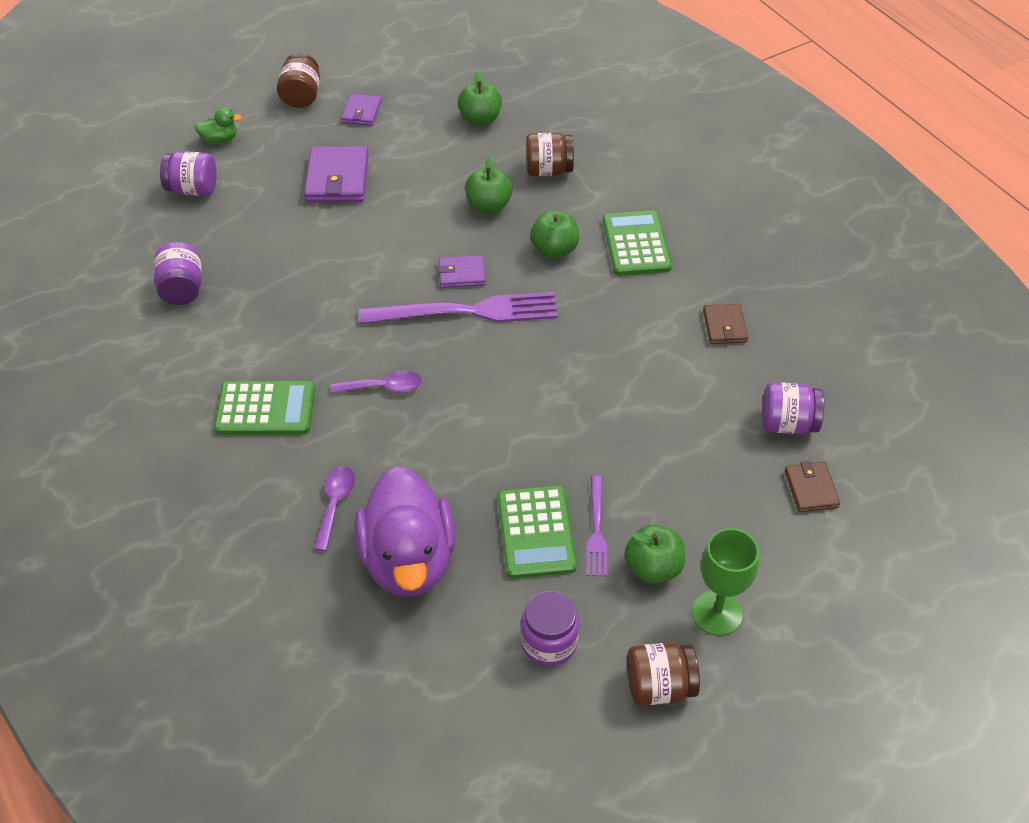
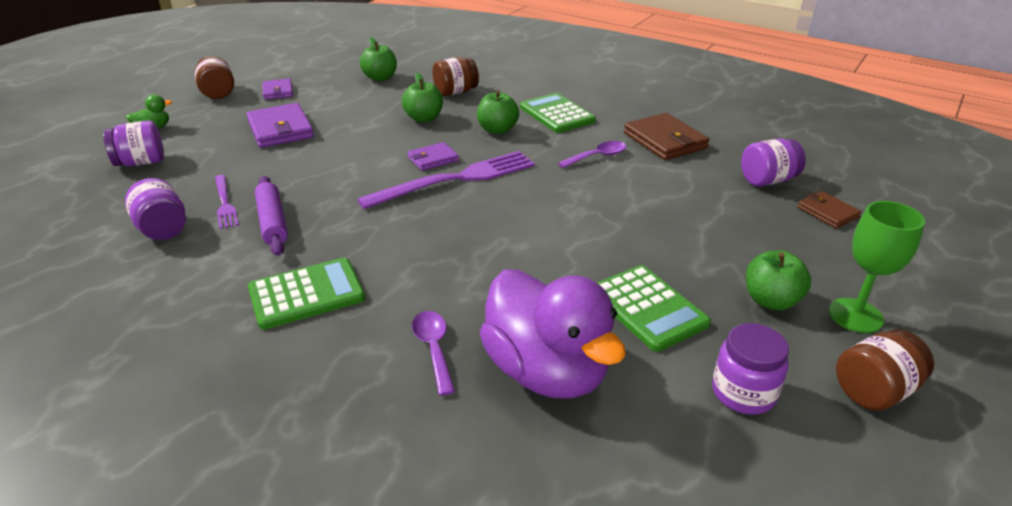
camera: 25 degrees left, 15 degrees down
purple spoon [330,370,422,393] -> purple spoon moved to [558,141,626,168]
purple fork [587,476,607,577] -> purple fork moved to [215,175,238,229]
brown wallet [703,304,748,344] -> brown wallet [624,113,709,160], size x1.71
none -> purple rolling pin [255,176,288,256]

